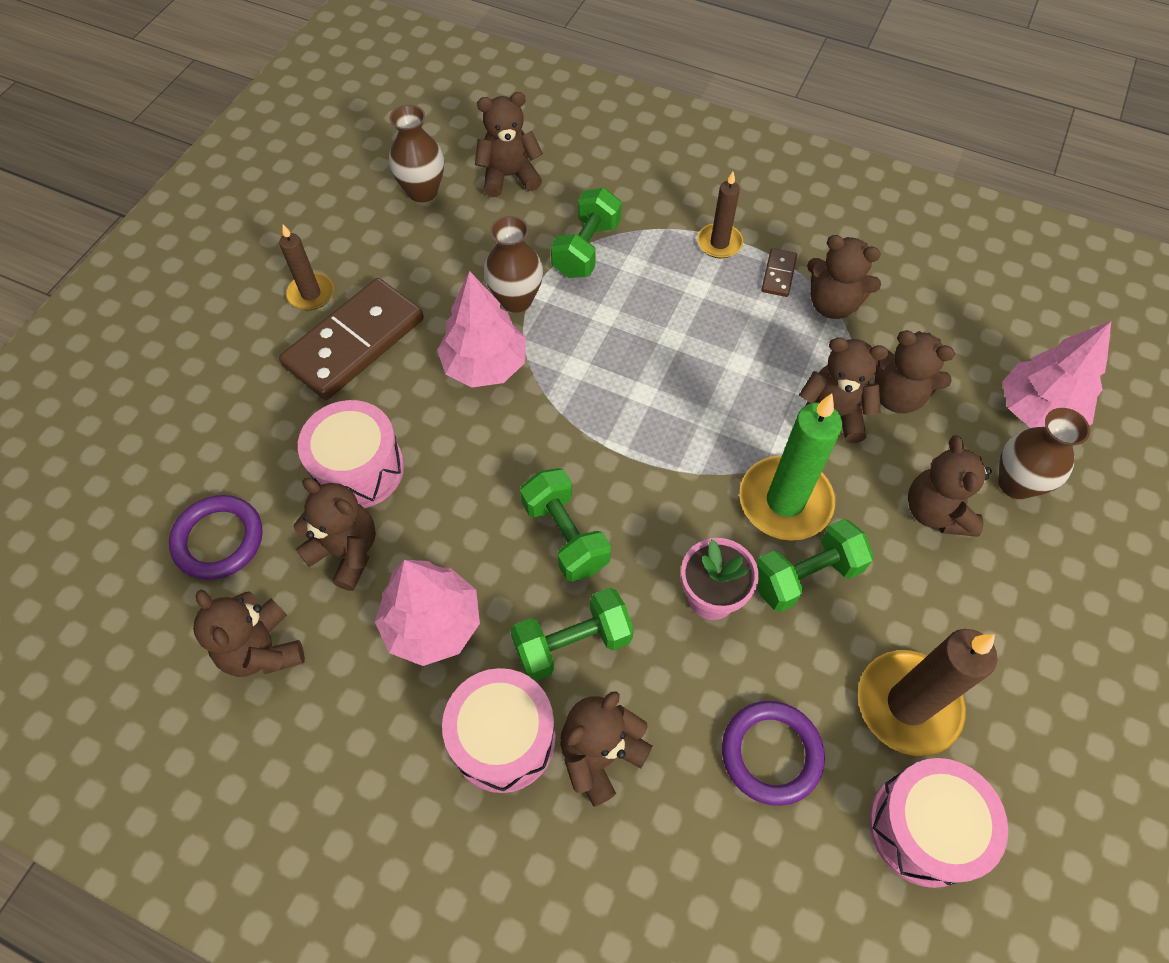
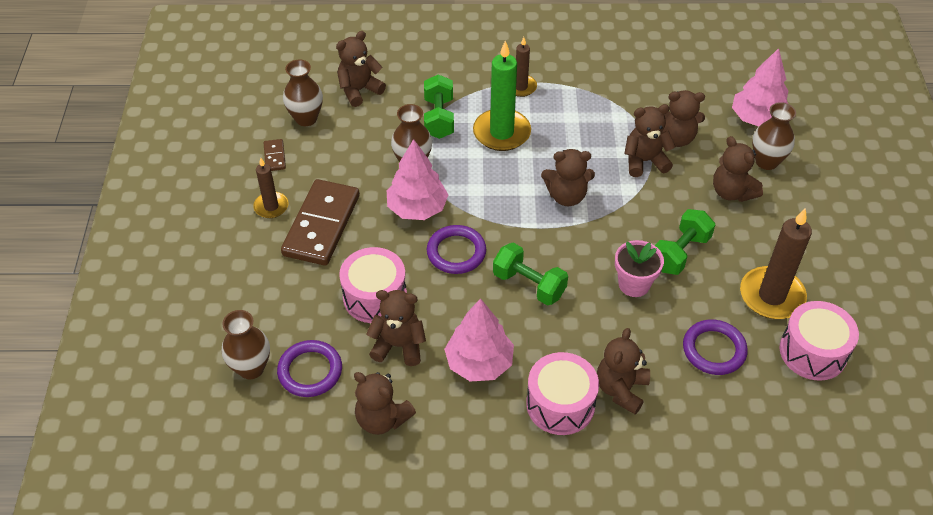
camera: 25 degrees left, 10 degrees down
green dumbbell [510,588,634,681] -> none
green candle [740,393,842,541] -> green candle moved to [473,41,531,151]
brown domino [761,248,797,297] -> brown domino moved to [263,139,286,171]
brown teddy bear [807,235,881,319] -> brown teddy bear moved to [541,149,595,206]
none -> brown vase [222,310,270,379]
none -> purple ring [427,225,486,274]

